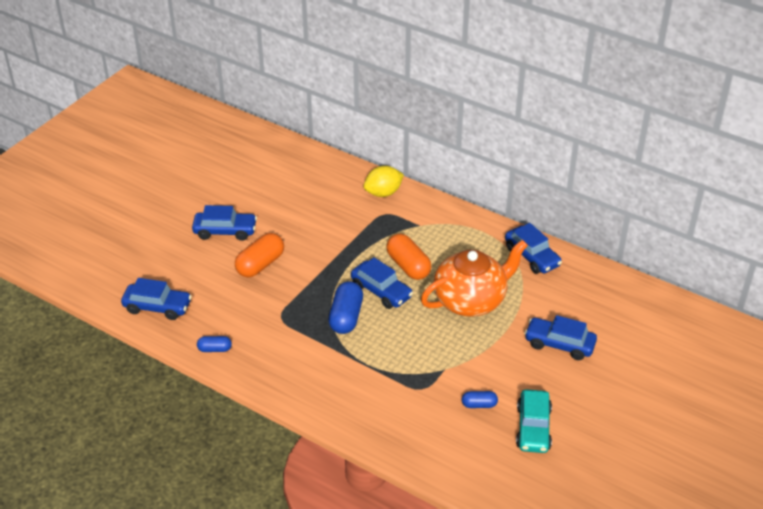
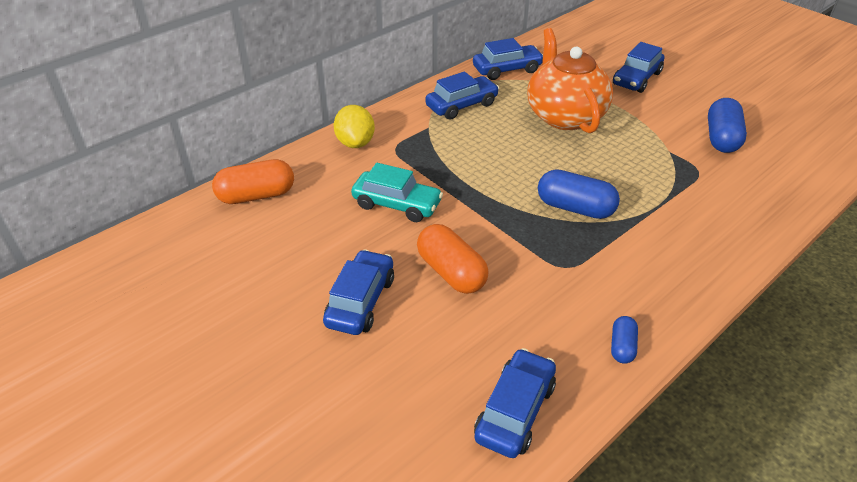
camera: 75 degrees left, 0 degrees up
blue car [351,257,413,309] -> blue car moved to [425,72,499,119]
orange capsule [386,234,432,280] -> orange capsule moved to [212,159,294,204]
blue capsule [462,391,498,408] -> blue capsule [708,98,747,153], size x1.84
turquoise car [516,389,552,453] -> turquoise car moved to [351,163,443,222]

